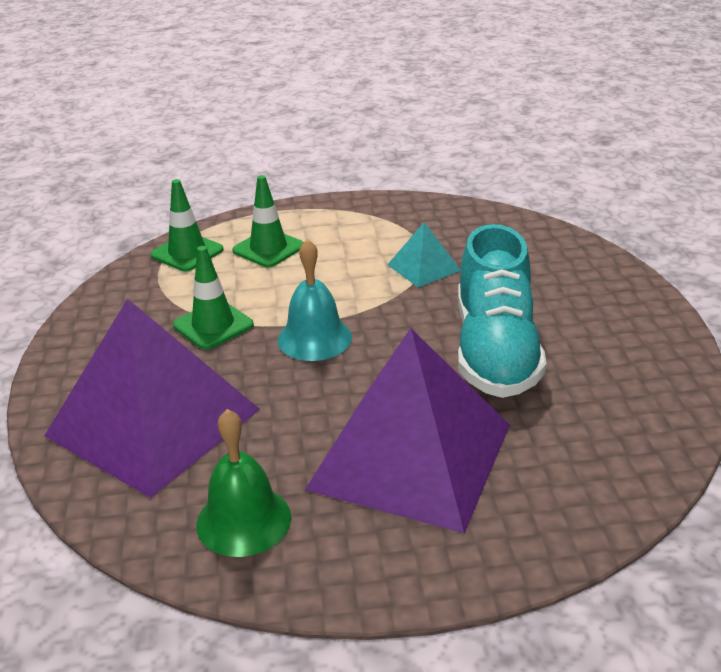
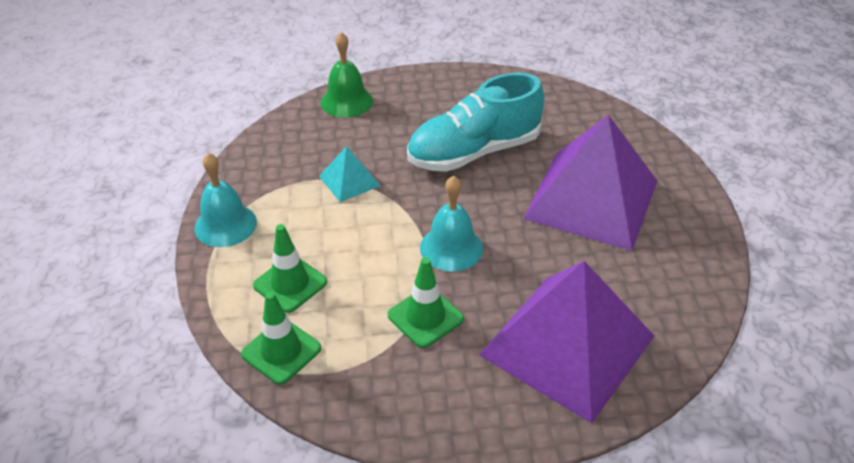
camera: 90 degrees left, 10 degrees up
green bell [196,409,291,557] -> green bell moved to [321,32,373,118]
turquoise shoe [458,224,546,398] -> turquoise shoe turned 150 degrees clockwise [407,72,544,172]
none -> turquoise bell [194,153,257,247]

